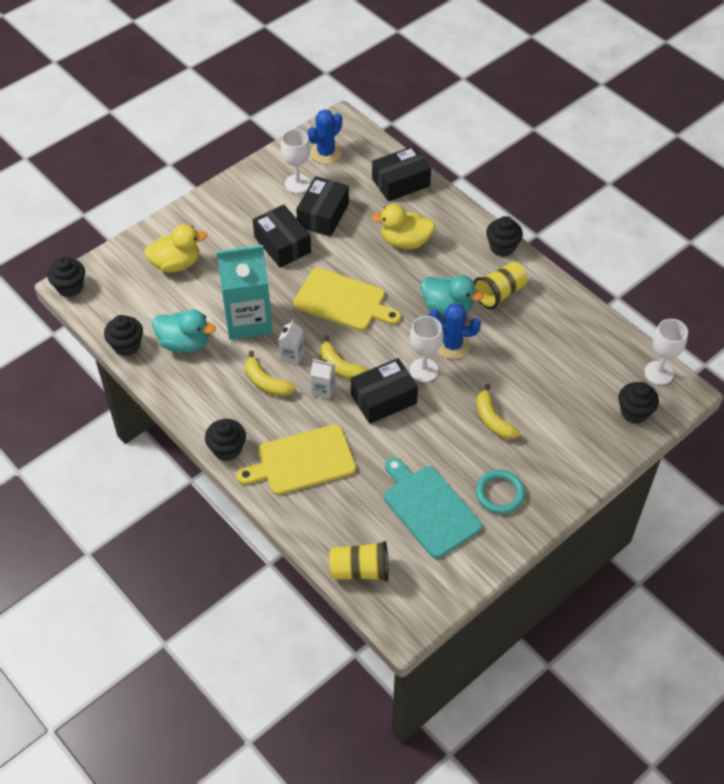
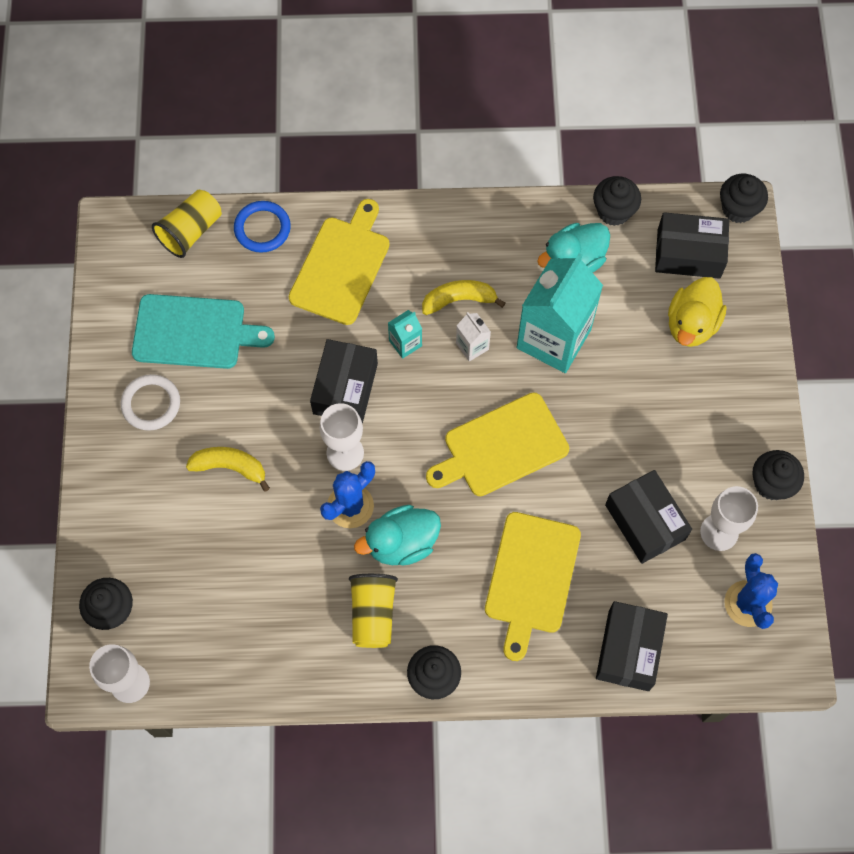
camera: 130 degrees right, 15 degrees up
black cupcake [205,419,246,461] -> black cupcake moved to [752,450,804,500]
black box [253,205,311,268] -> black box moved to [655,212,729,279]
white carton [310,359,335,399] -> turquoise carton [388,310,422,359]
yellow banana [320,335,369,380] -> none
yellow duck [372,204,435,249] -> yellow cutting board [485,512,581,661]
turquoise ring [475,470,525,514] -> white ring [120,374,180,431]
none -> blue ring [234,201,291,253]

